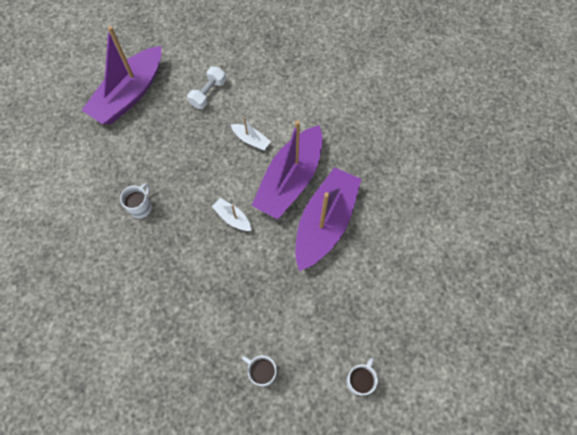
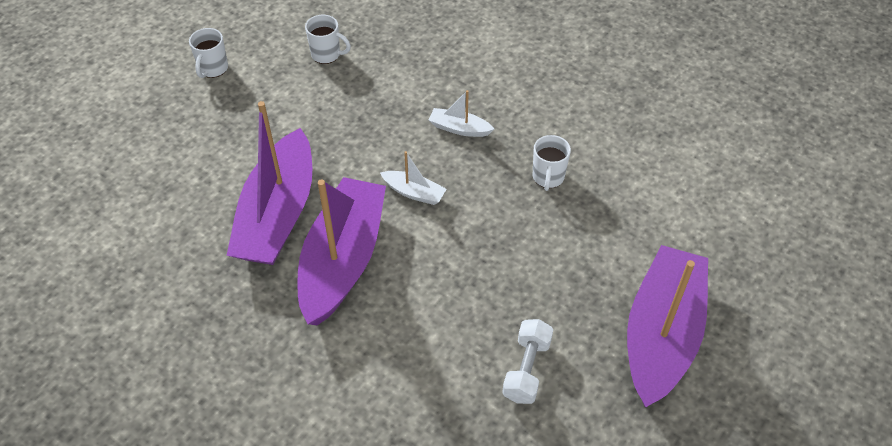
camera: 165 degrees right, 15 degrees down
white boat [231,117,271,150] -> white boat moved to [429,90,494,137]

